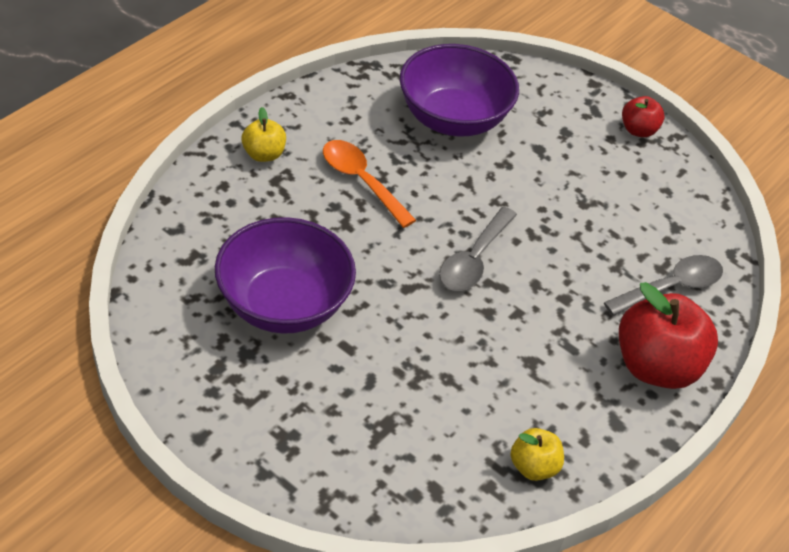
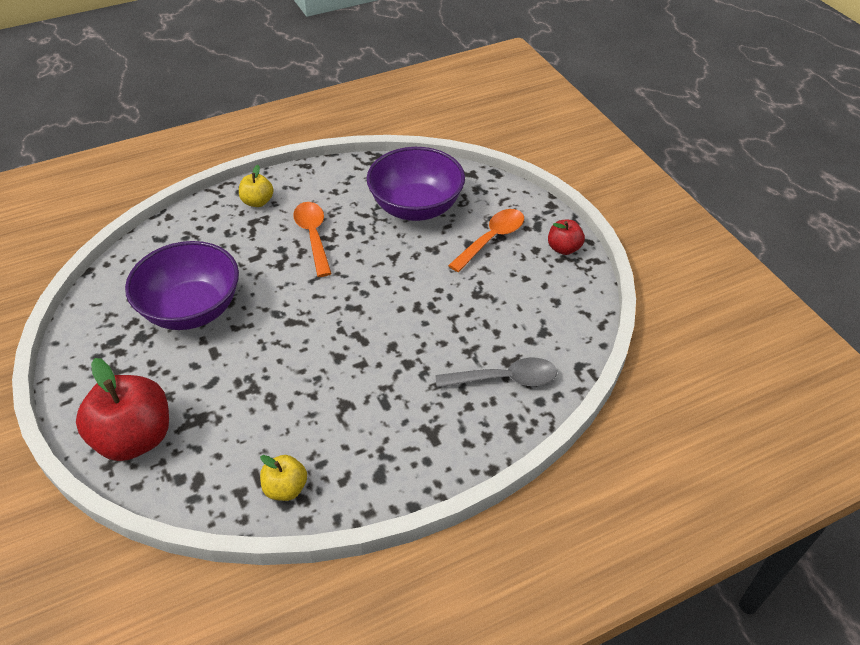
camera: 30 degrees right, 0 degrees up
grey spoon [439,207,517,291] -> none
red apple [619,282,718,389] -> red apple moved to [76,358,169,461]
none -> orange spoon [448,209,524,272]

